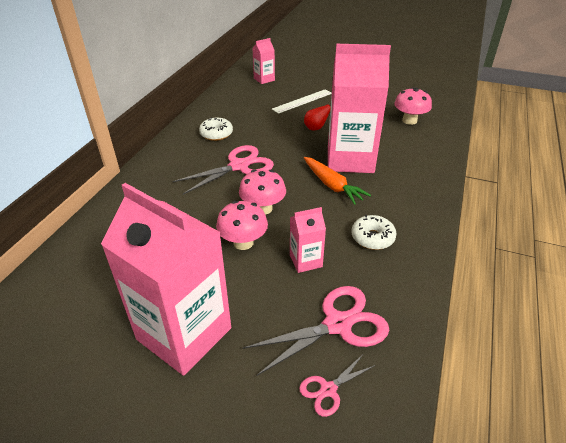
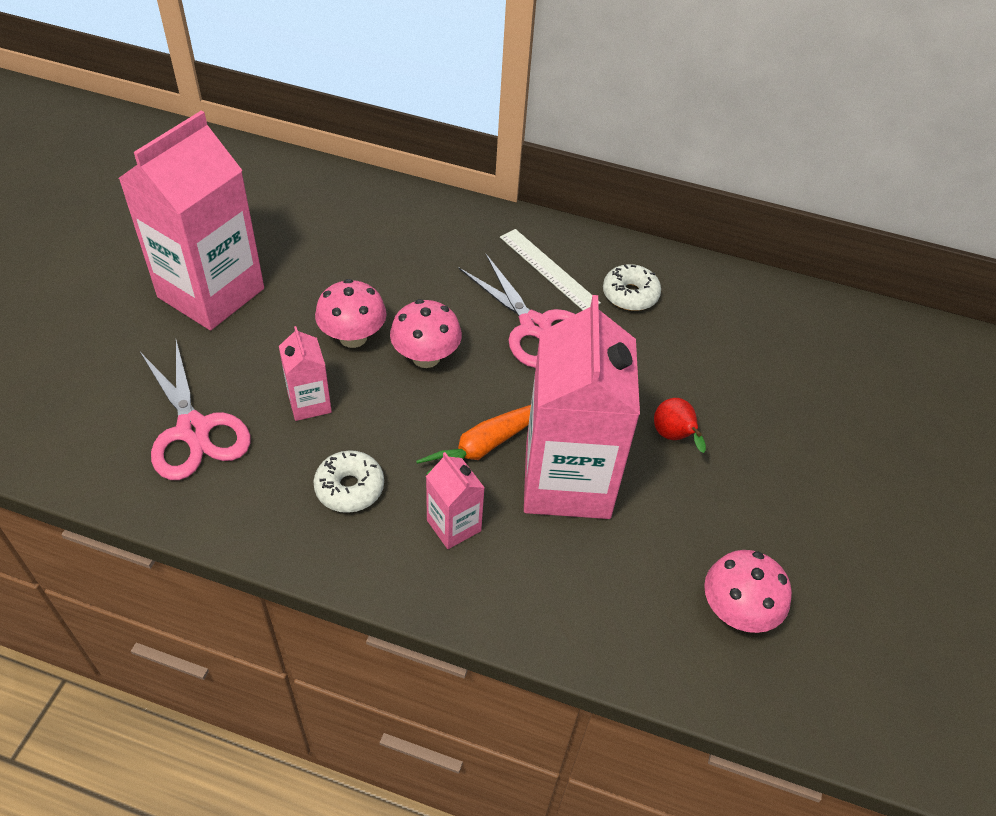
camera: 85 degrees right, 10 degrees up
pink carton [252,38,275,84] -> pink carton moved to [426,452,485,549]
white ruler [272,89,332,114] -> white ruler moved to [500,229,601,310]
pink scissors [299,354,376,417] -> none

